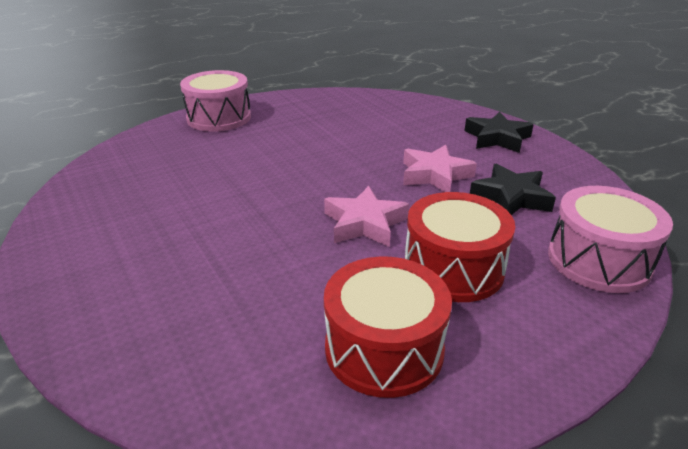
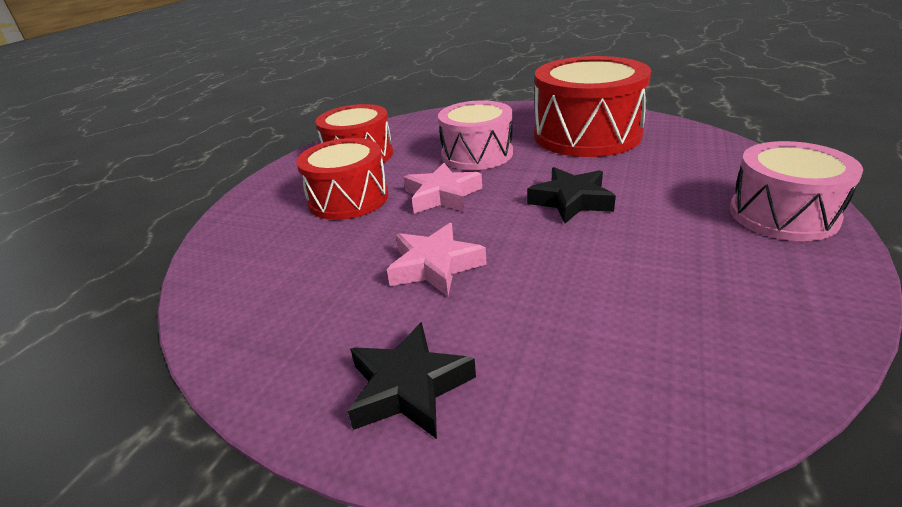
camera: 145 degrees right, 0 degrees up
black star [470,164,556,215] -> black star moved to [527,167,616,223]
pink drum [548,186,673,293] -> pink drum moved to [438,100,513,170]
none -> red drum [534,56,651,157]

